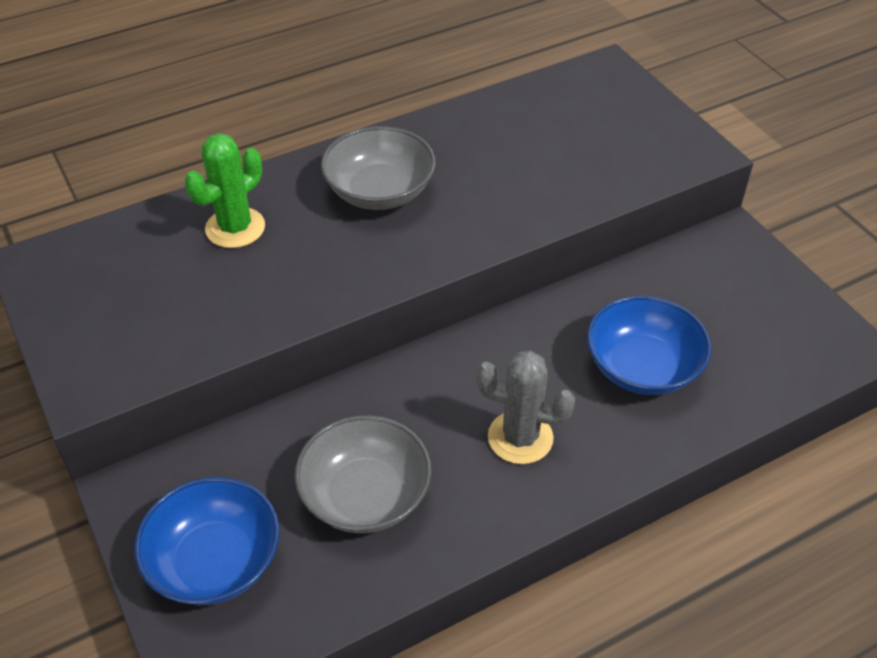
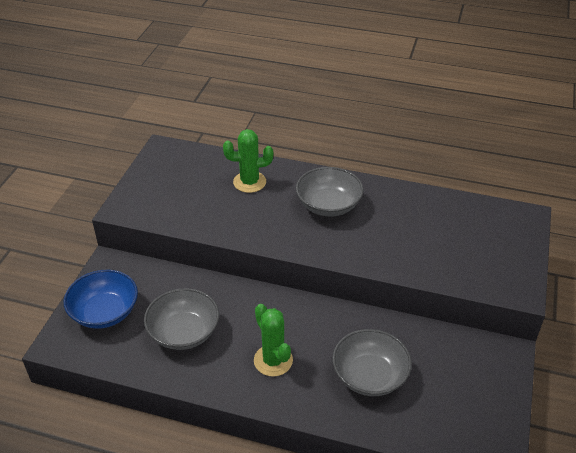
camera: 45 degrees right, 5 degrees down
grey cactus [476,351,575,464] -> green cactus [254,304,293,377]
blue bowl [587,296,711,395] -> grey bowl [332,329,412,396]

